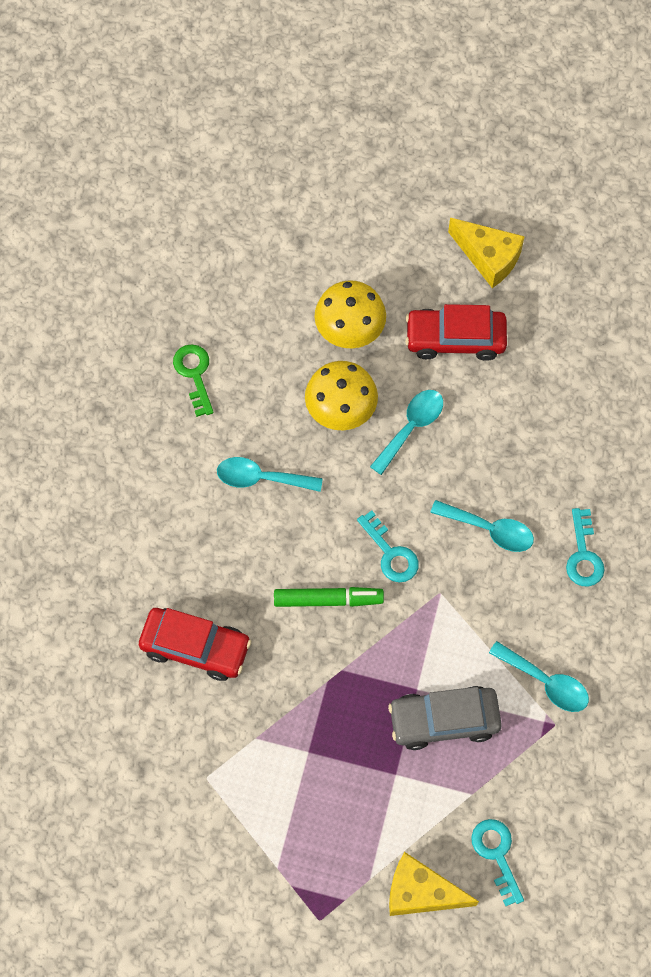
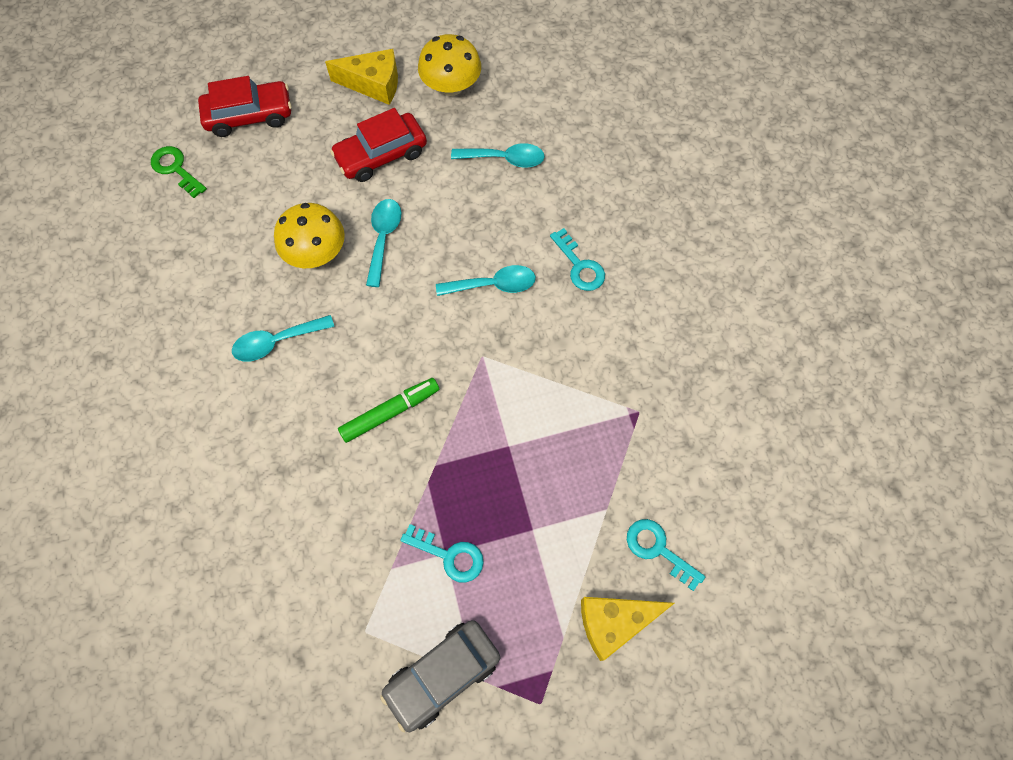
camera: 30 degrees left, 0 degrees up
red car [139,608,251,681] -> red car moved to [198,76,292,137]
green key [173,344,214,417] -> green key moved to [151,146,207,198]
yellow mushroom [314,280,386,348] -> yellow mushroom moved to [418,34,481,96]
turquoise key [357,510,419,582] -> turquoise key moved to [400,524,484,583]
grey car [388,686,502,750] -> grey car moved to [380,620,500,732]
turquoise spoon [489,641,589,712] -> turquoise spoon moved to [451,143,545,168]

